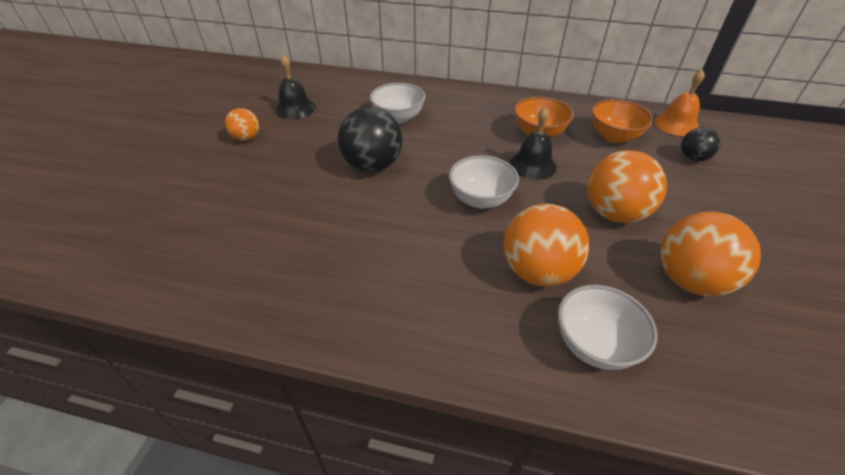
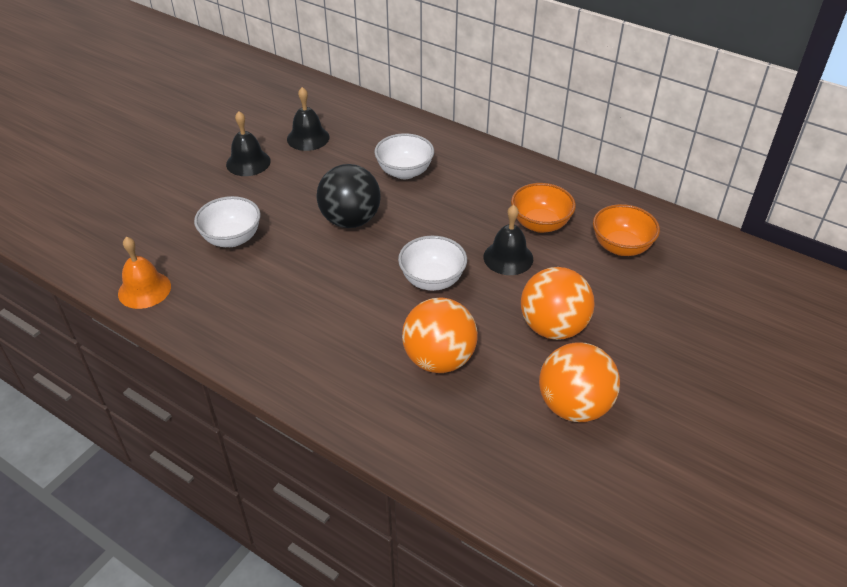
camera: 20 degrees right, 0 degrees up
orange ball [225,108,259,141] -> black bell [226,111,271,176]
white bowl [558,285,658,370] -> white bowl moved to [194,196,261,247]
orange bell [655,69,705,136] -> orange bell moved to [118,237,171,309]
black ball [681,127,721,162] -> none

